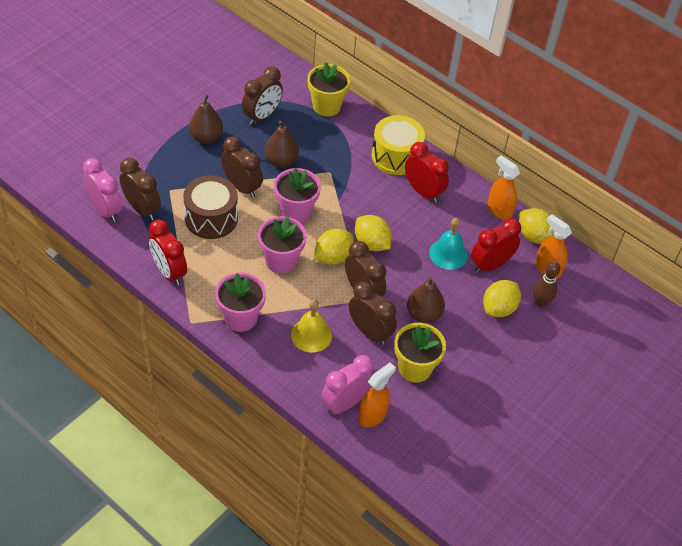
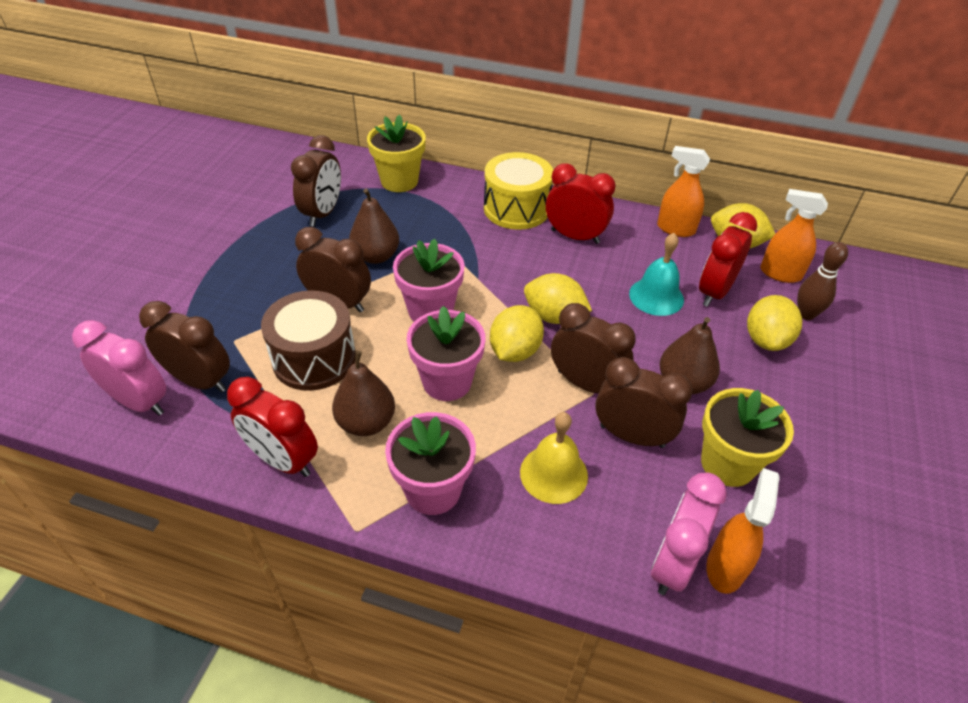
camera: 20 degrees left, 5 degrees down
brown pear [189,95,223,144] -> brown pear moved to [332,351,395,436]

